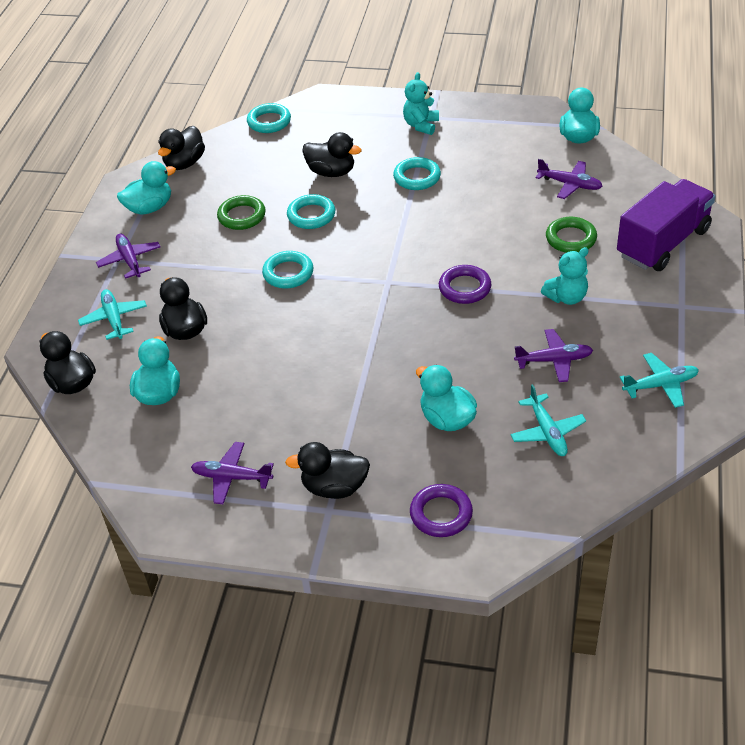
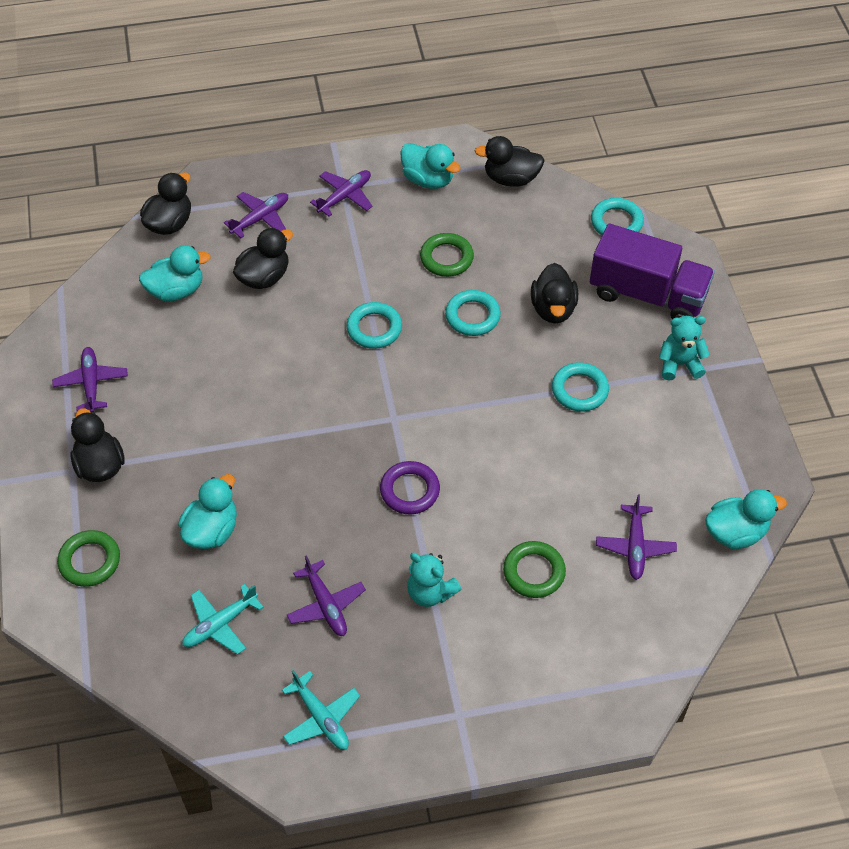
camera: 65 degrees right, 10 degrees up
turquoise plane [78,289,147,340] -> purple plane [224,192,288,238]
purple ring [410,484,473,537] -> green ring [57,530,120,587]
purple truck [617,179,716,271] -> purple truck moved to [590,224,715,319]

